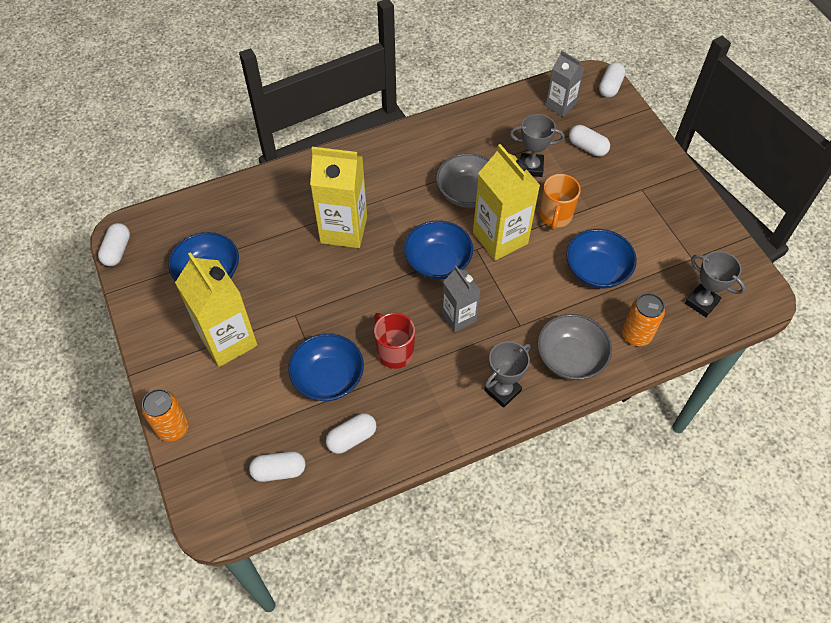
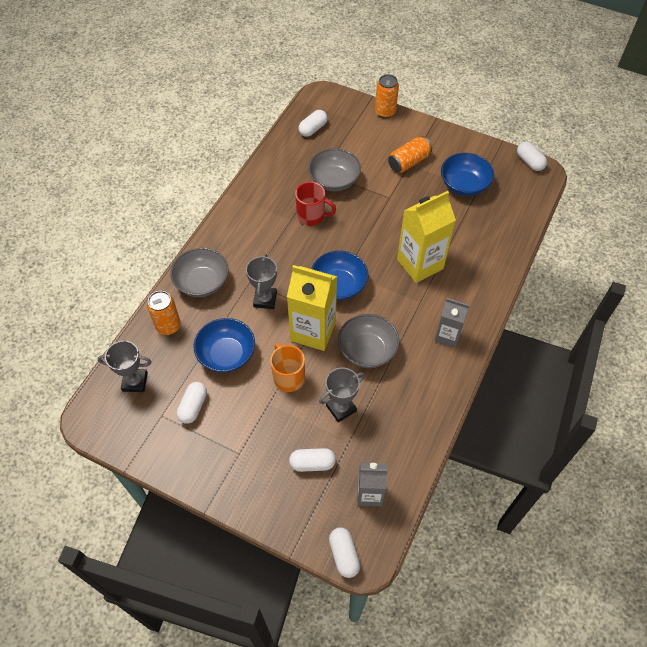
camera: 140 degrees right, 0 degrees up
yellow carton [175,252,258,367] -> orange can [388,136,432,173]
blue bowl [288,333,364,401] -> grey bowl [308,148,361,191]
white capsule [326,413,376,454] -> white capsule moved to [177,382,207,424]
grey carton [442,266,481,332] -> grey carton moved to [435,298,470,348]
grey trophy [484,341,531,408] -> grey trophy moved to [246,254,277,309]

